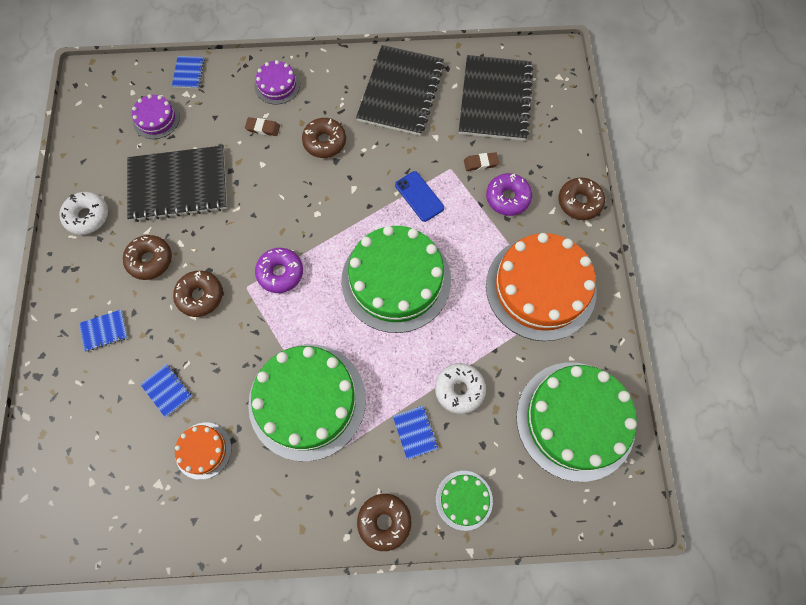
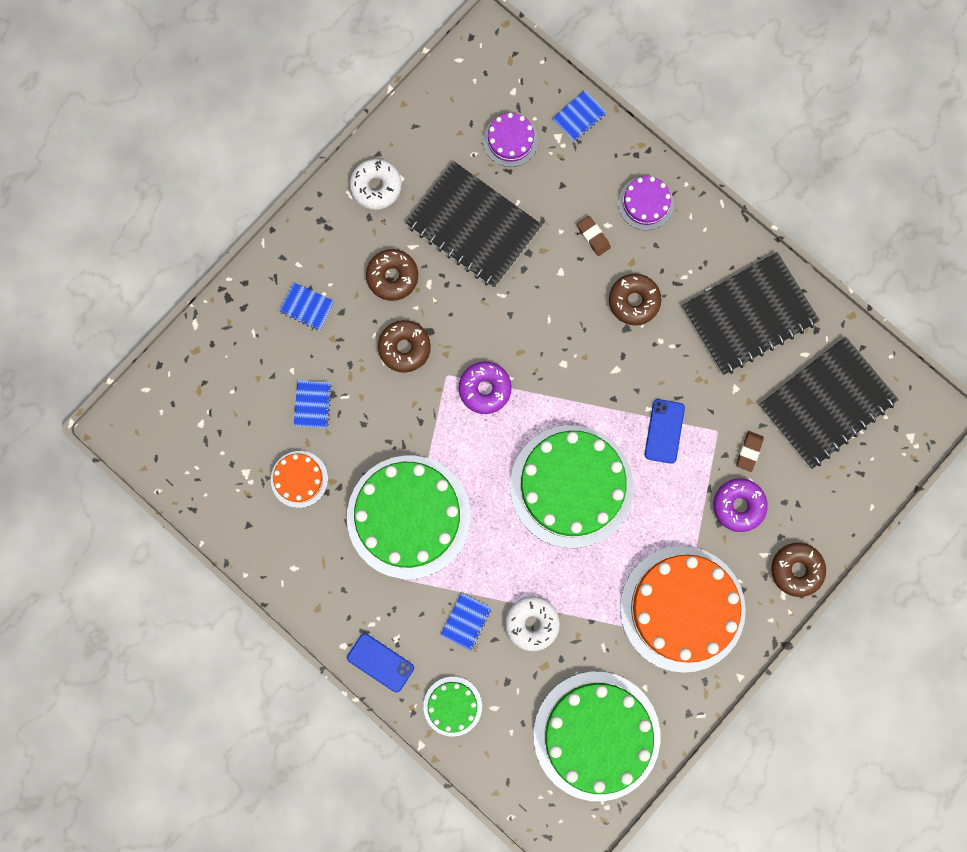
camera: 45 degrees right, 10 degrees up
brown donut [357,494,411,551] -> blue phone [347,634,414,693]
brown eraser [464,152,499,171] -> brown eraser turned 75 degrees clockwise [736,431,764,472]

